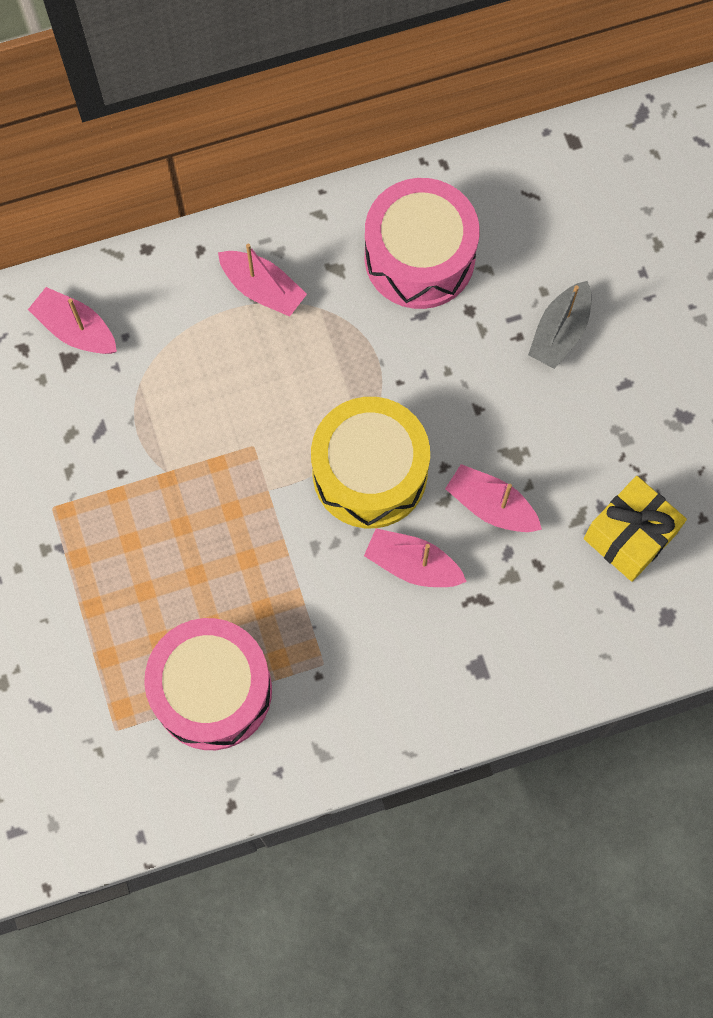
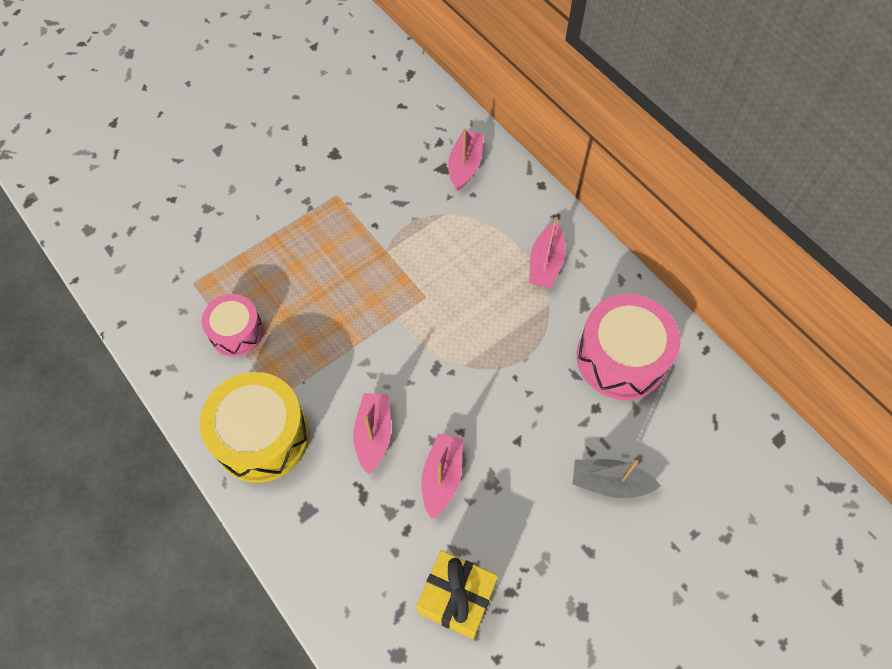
camera: 70 degrees right, 10 degrees down
pink drum [144,618,272,750] -> pink drum [202,294,264,357], size x0.60
yellow drum [311,397,430,528] -> yellow drum moved to [200,372,309,483]

